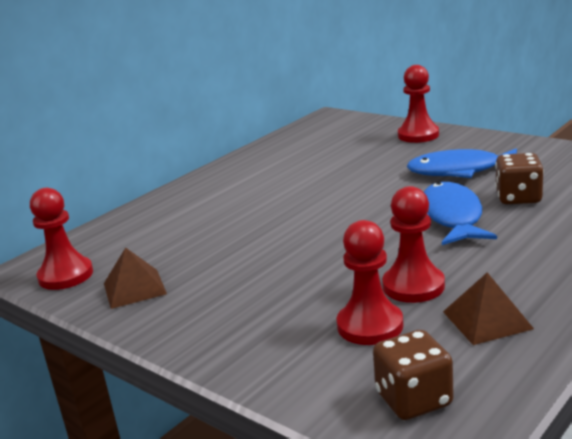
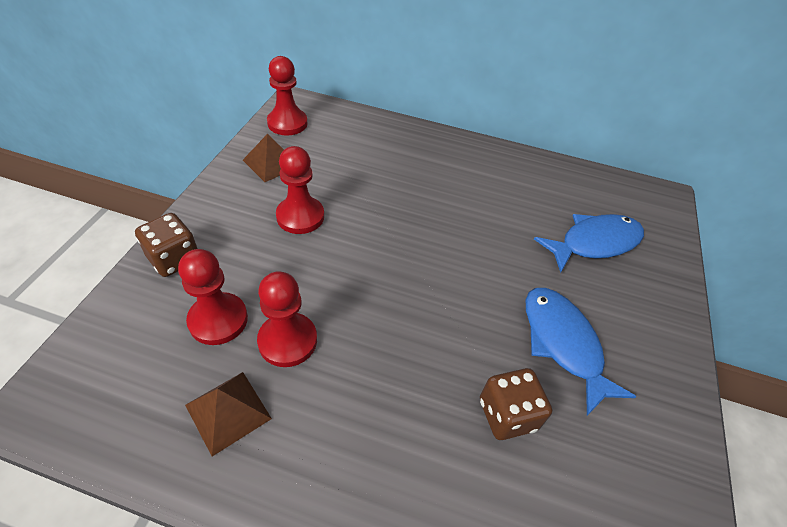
camera: 60 degrees right, 25 degrees up
brown dice [373,330,454,420] -> brown dice moved to [135,213,198,277]
red pawn [398,65,439,143] -> red pawn moved to [276,146,324,234]
blue fish [424,182,497,245] -> blue fish moved to [534,214,644,273]

